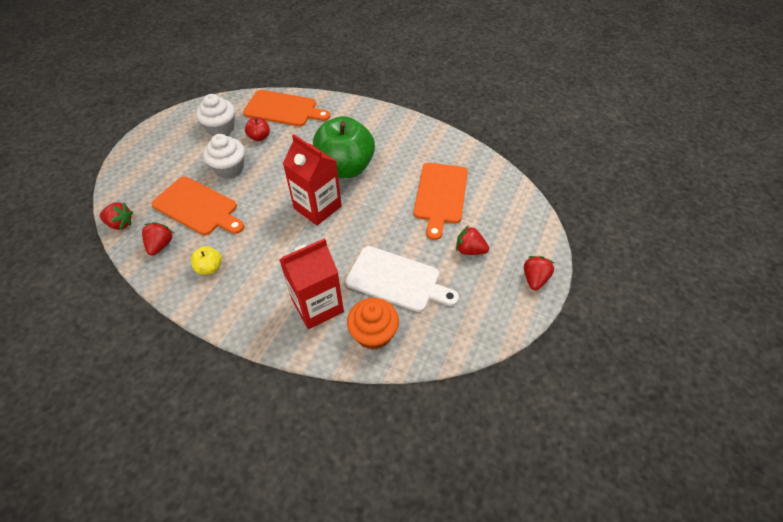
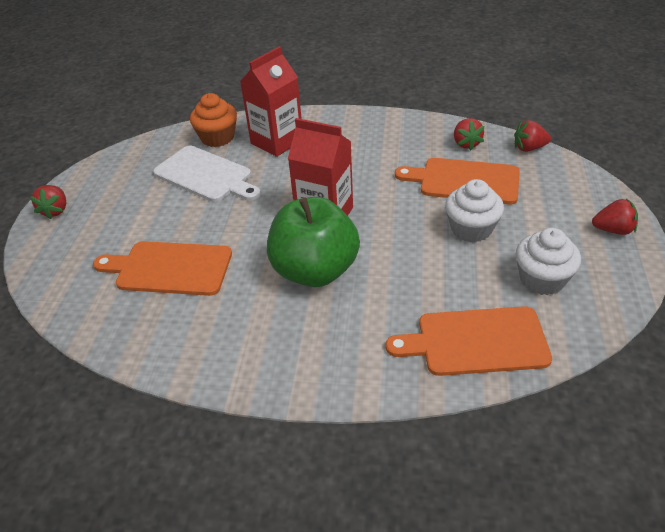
camera: 165 degrees right, 10 degrees down
yellow apple [191,246,222,275] -> none
red apple [245,117,270,141] -> none
white cutting board [345,246,459,312] -> white cutting board turned 150 degrees counterclockwise [153,146,260,202]
orange cutting board [414,163,468,240] -> orange cutting board turned 75 degrees counterclockwise [93,241,232,296]
red strawberry [456,226,489,255] -> red strawberry moved to [592,199,638,235]

